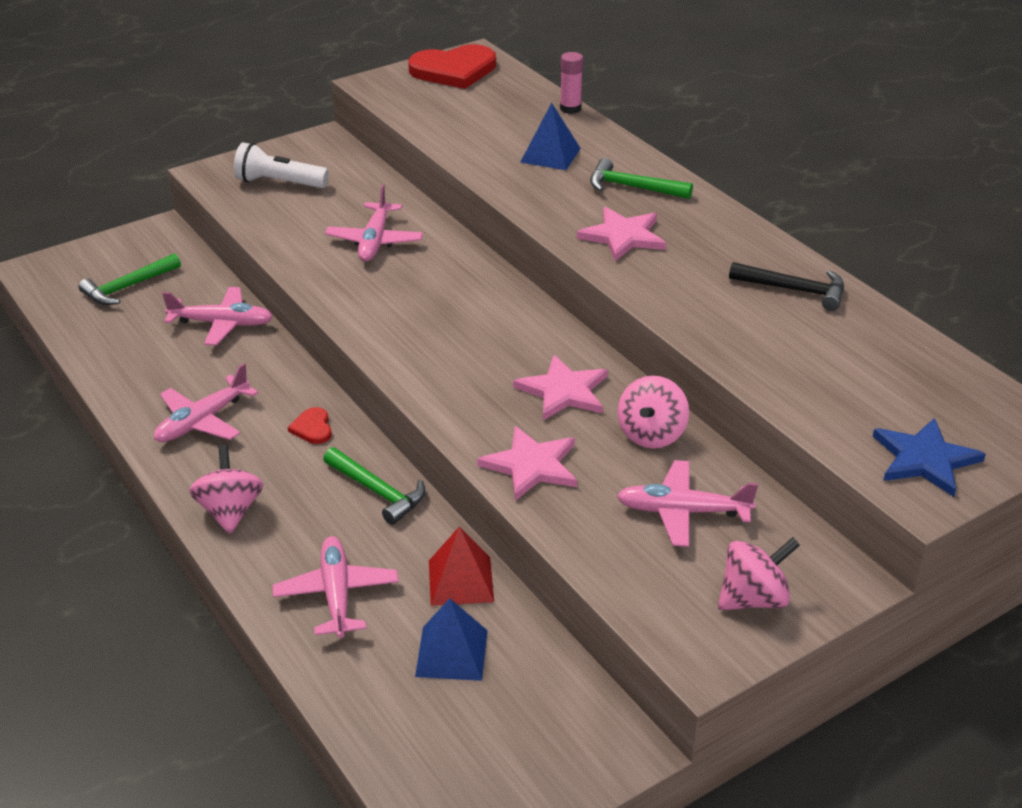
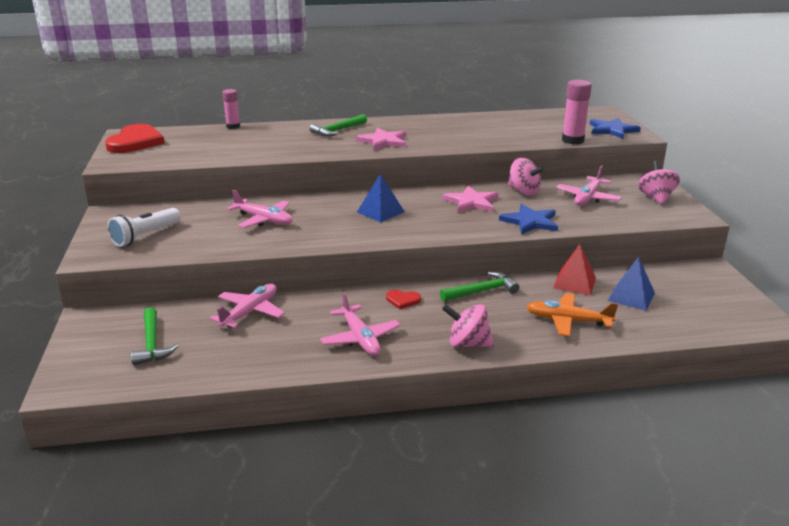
camera: 65 degrees left, 10 degrees down
pink plane [273,536,399,638] -> orange plane [527,293,618,337]
pink star [477,426,577,501] -> blue star [499,204,558,235]
blue pyramid [521,103,581,170] -> blue pyramid moved to [357,174,405,222]
black hammer [729,262,844,311] -> none
none -> pink glue stick [562,80,592,144]

